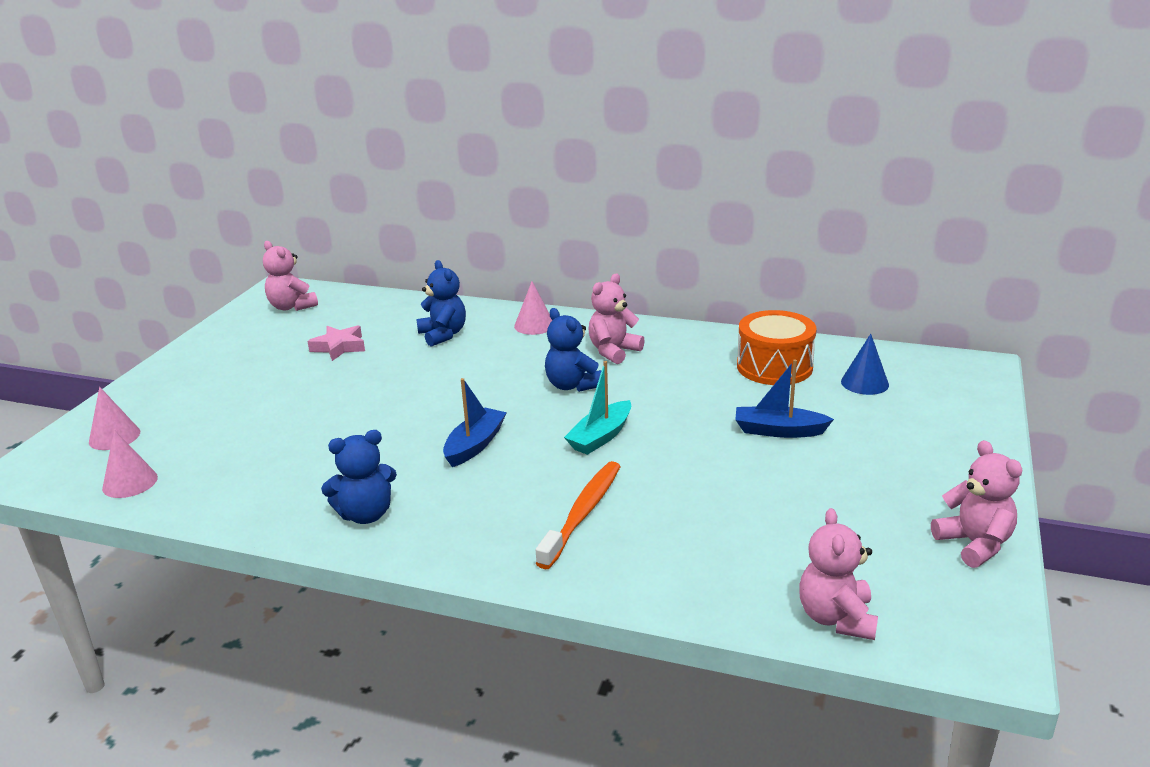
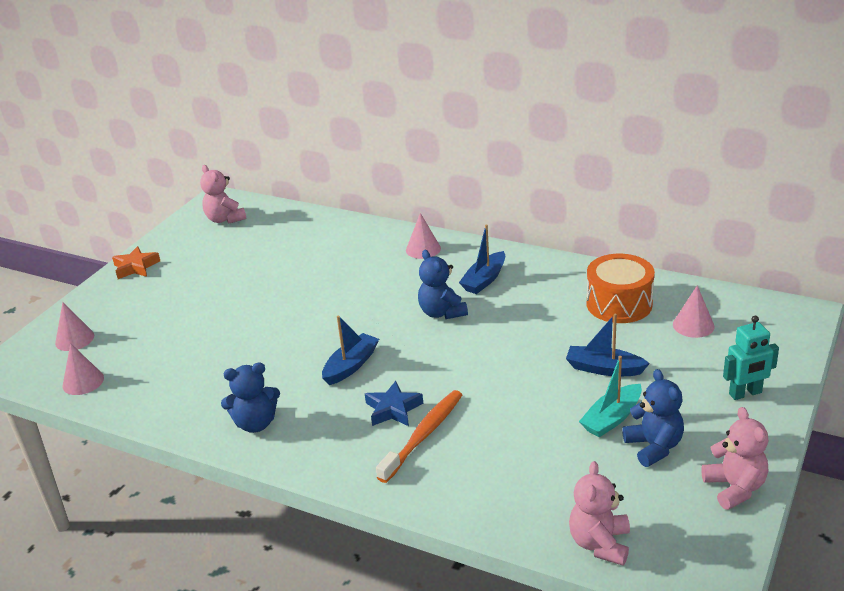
camera: 10 degrees right, 5 degrees up
pink star [307,325,365,361] -> none
blue teddy bear [416,260,466,347] -> blue teddy bear moved to [622,369,684,467]
turquoise boat [564,361,631,455] -> turquoise boat moved to [579,356,642,437]
pink teddy bear [589,274,645,364] -> blue boat [459,224,505,294]
blue cone [841,334,889,395] -> pink cone [673,286,715,338]
none -> orange star [112,246,160,279]
none -> blue star [365,381,423,426]
none -> turquoise robot [723,316,779,400]

